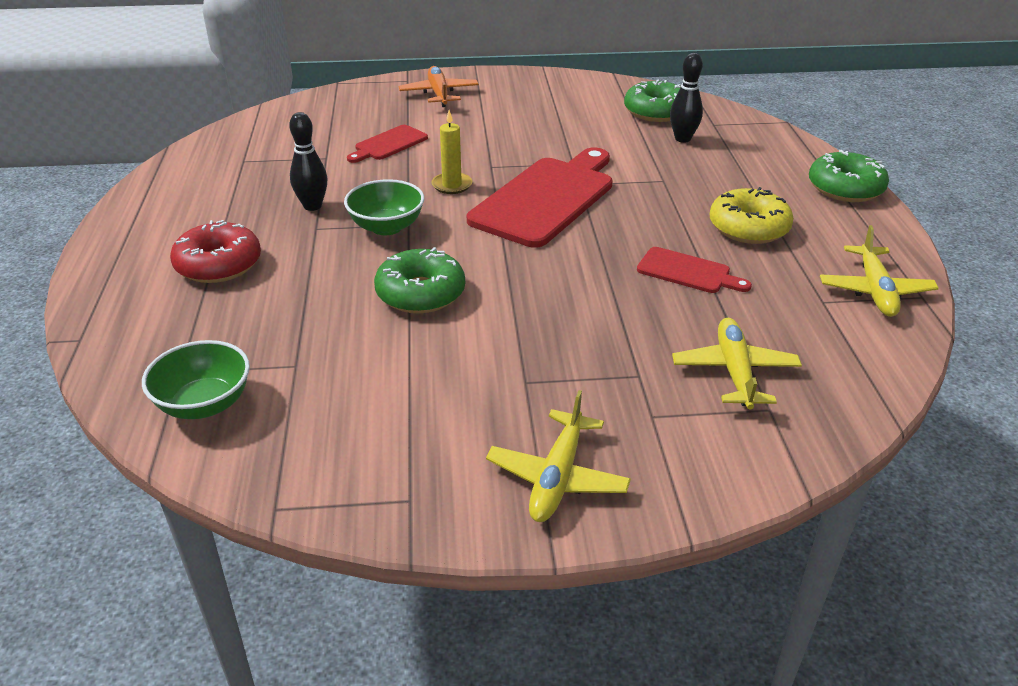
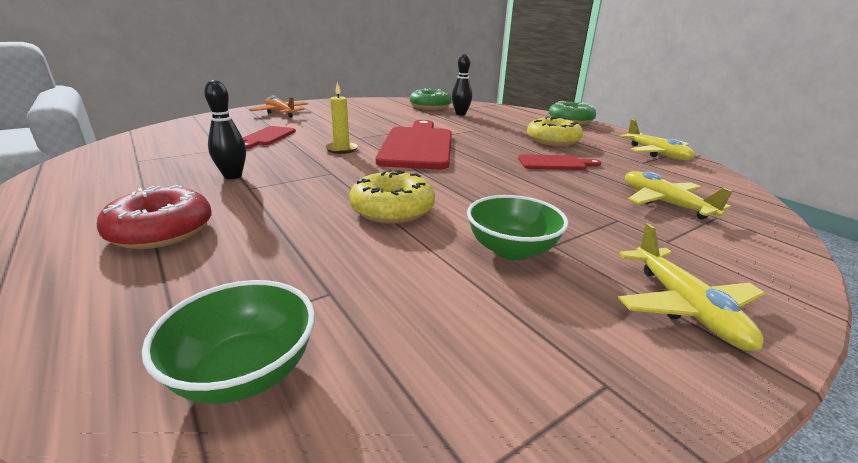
camera: 30 degrees left, 10 degrees down
green bowl [344,179,424,235] -> green bowl moved to [467,195,568,261]
green donut [374,247,465,313] -> yellow donut [349,169,435,224]

